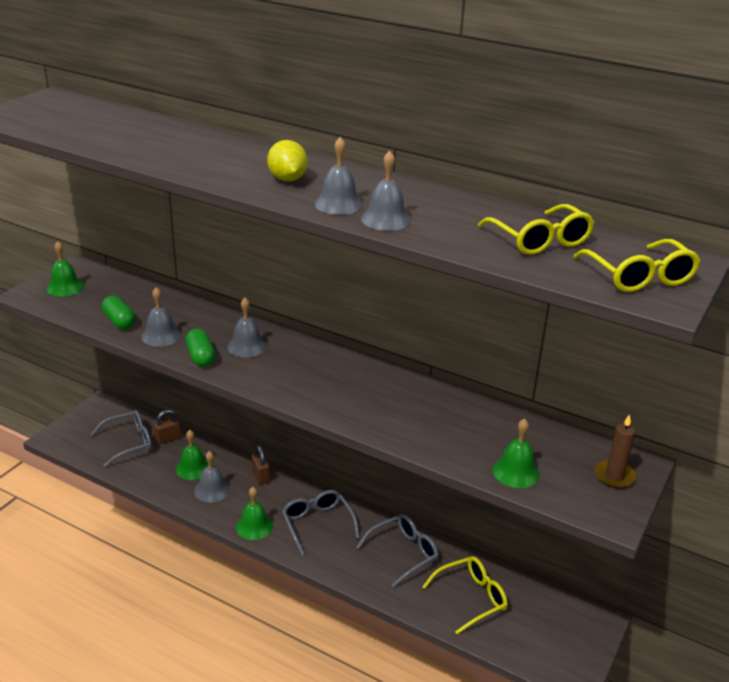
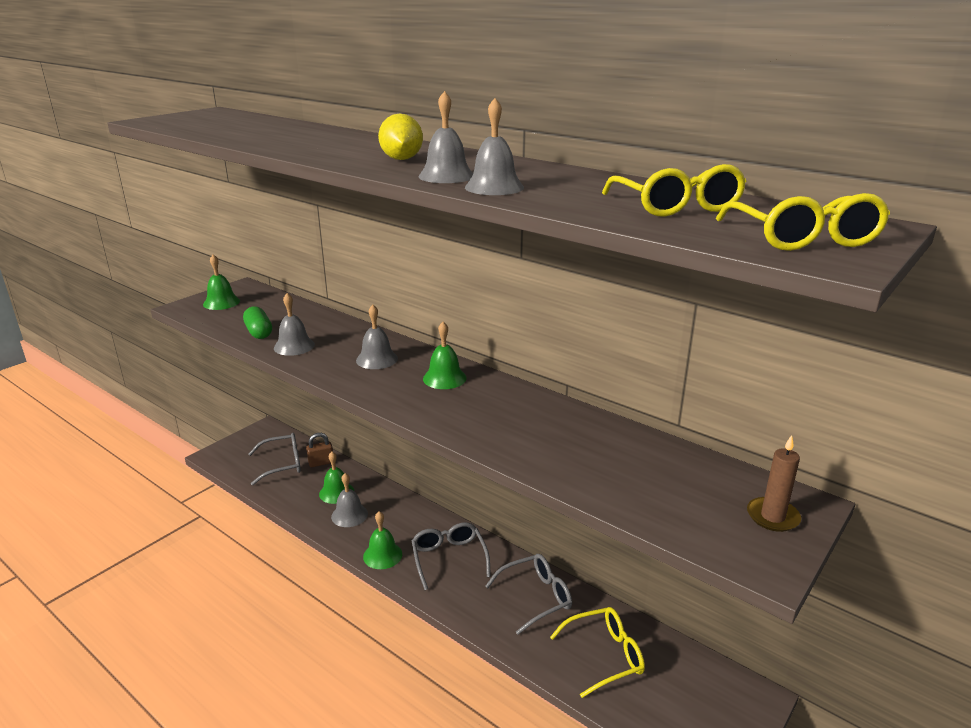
camera: 10 degrees right, 5 degrees down
green capsule [185,329,215,367] -> none
brown padlock [251,445,270,484] -> none
green bell [492,418,540,488] -> green bell moved to [423,322,467,389]

